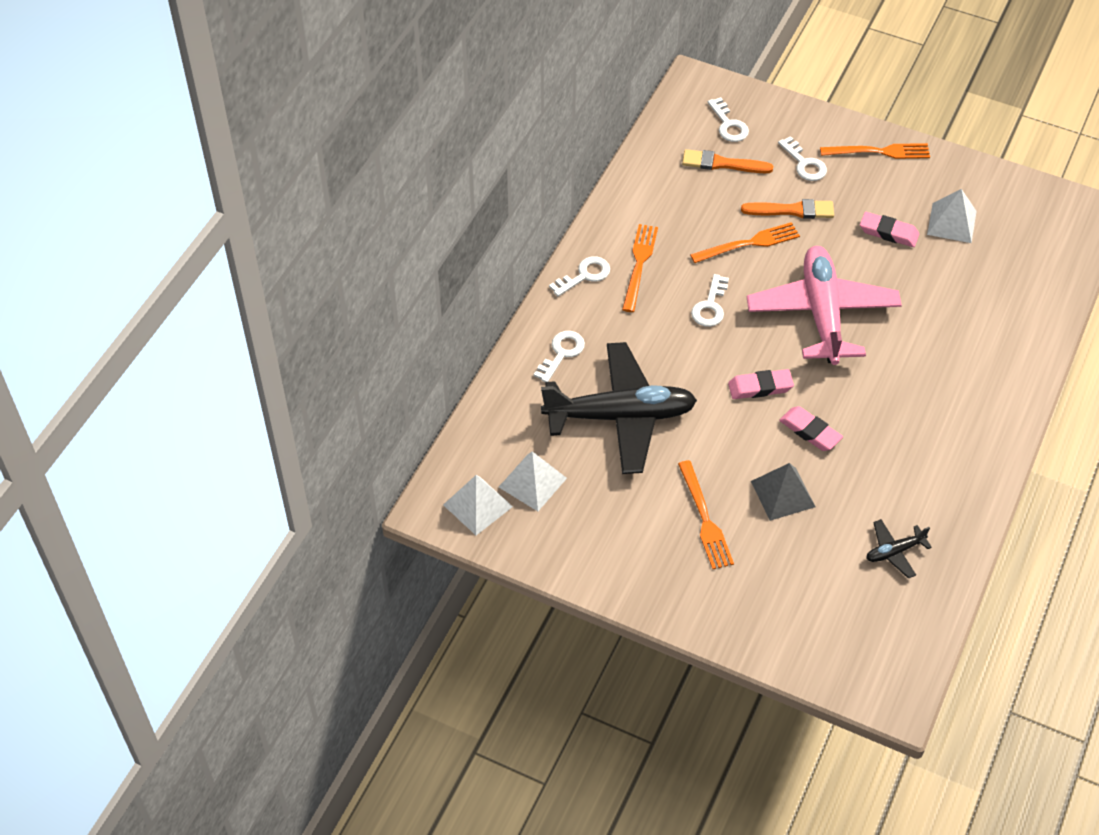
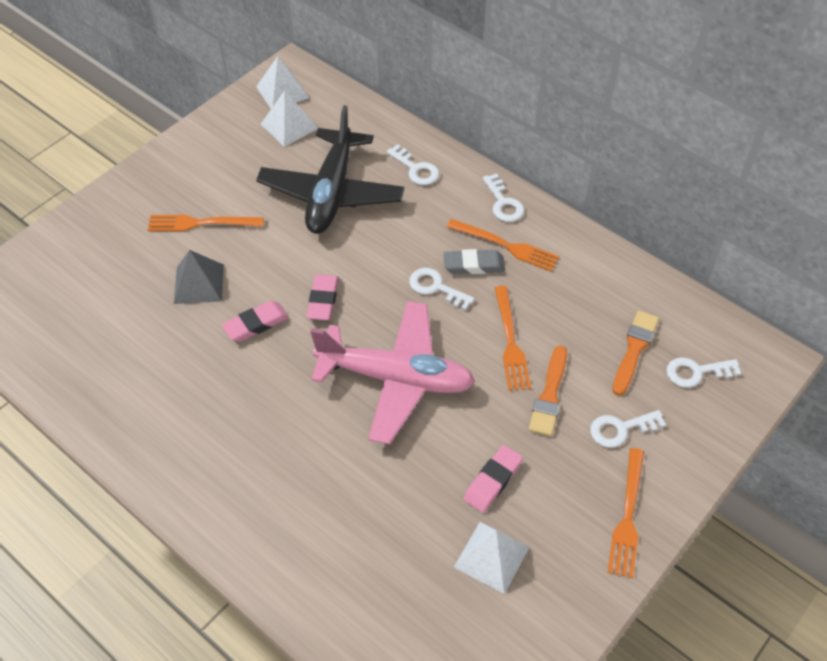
camera: 105 degrees right, 0 degrees up
black plane [866,519,932,579] -> none
none -> grey eraser [443,249,505,274]

